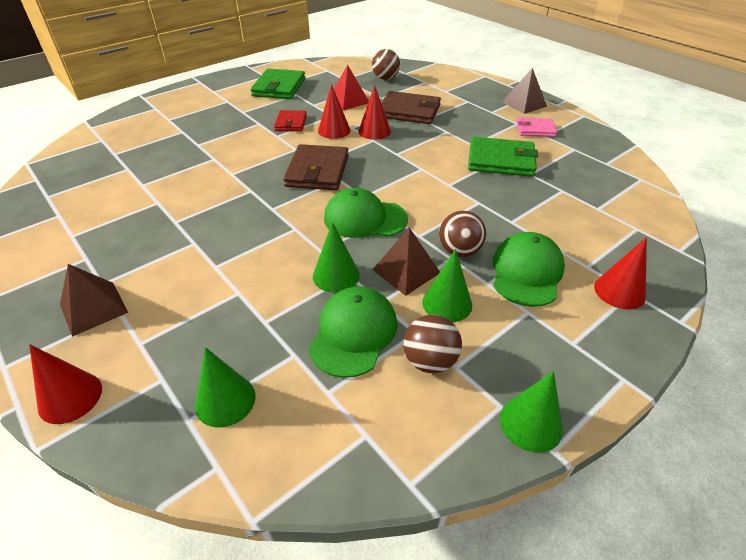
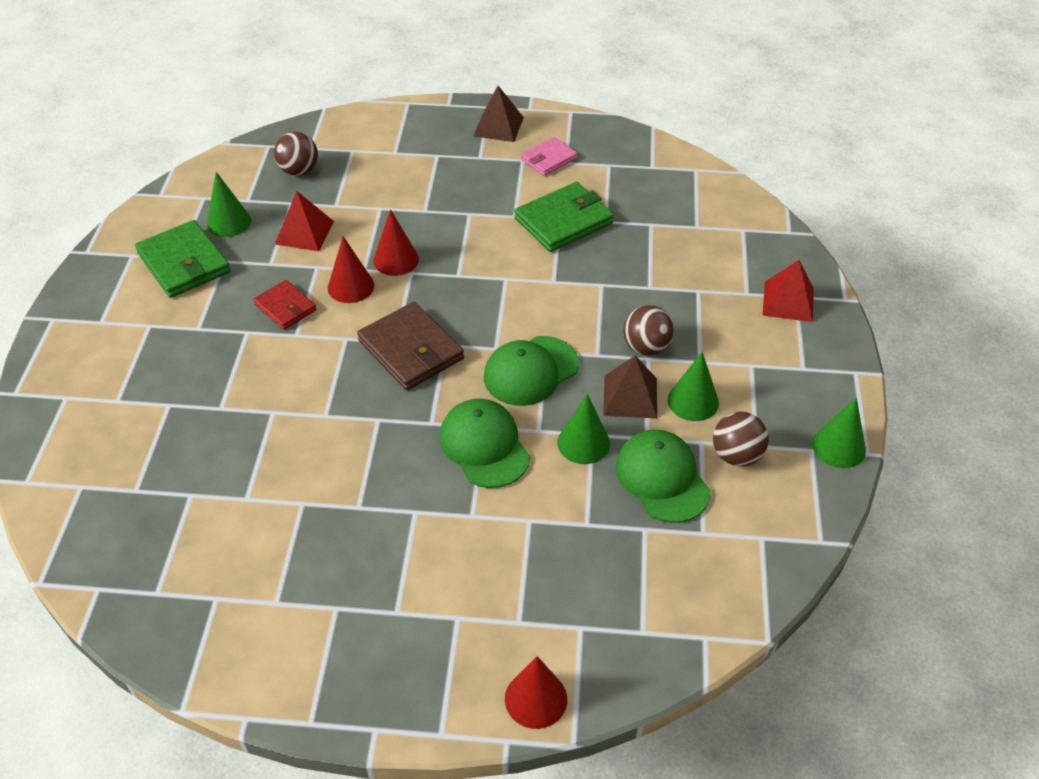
camera: 45 degrees left, 5 degrees up
brown pyramid [60,264,128,337] -> none
green cone [195,347,256,428] -> green cone moved to [207,172,251,237]
brown wallet [381,91,441,124] -> none
green cap [493,232,565,307] -> green cap moved to [440,399,530,488]
red cone [594,237,647,310] -> red pyramid [762,260,814,322]

